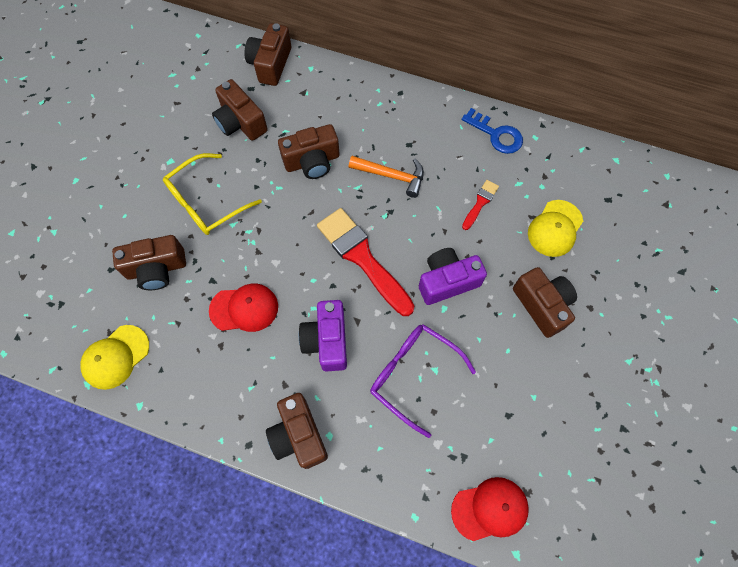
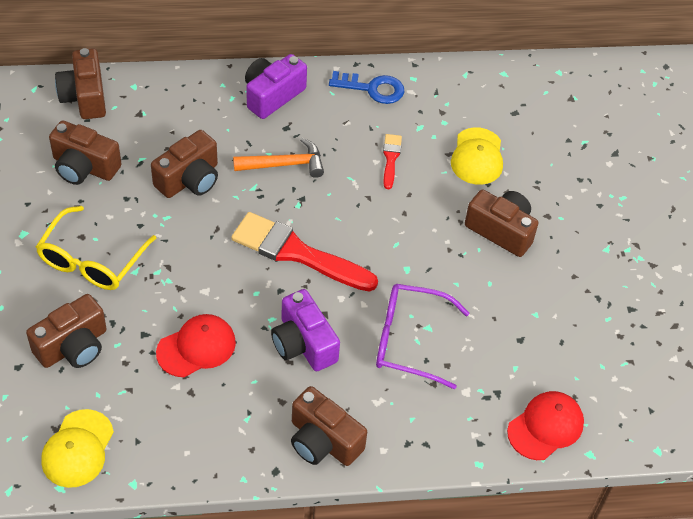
camera: 30 degrees left, 15 degrees down
purple camera [419,248,487,305] -> purple camera moved to [245,54,307,119]

